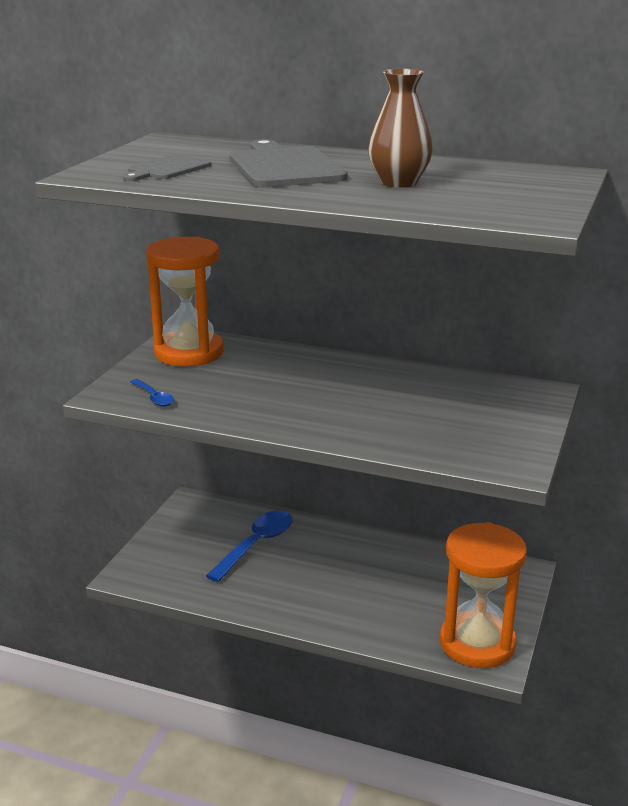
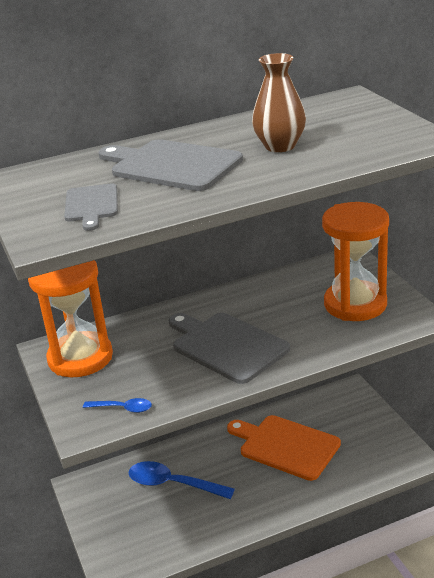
camera: 40 degrees left, 5 degrees up
blue spoon [206,511,292,582] -> blue spoon turned 60 degrees counterclockwise [128,461,235,499]
orange hourglass [440,522,527,668] -> orange hourglass moved to [322,202,389,321]
none -> grey cutting board [169,313,290,384]
none -> orange cutting board [227,415,341,481]

